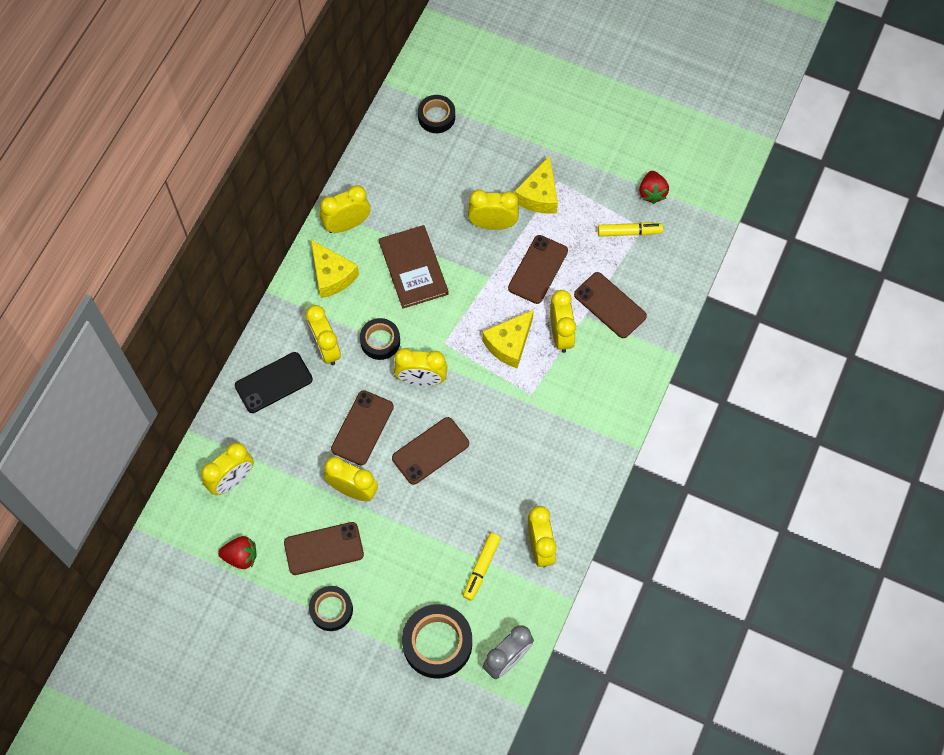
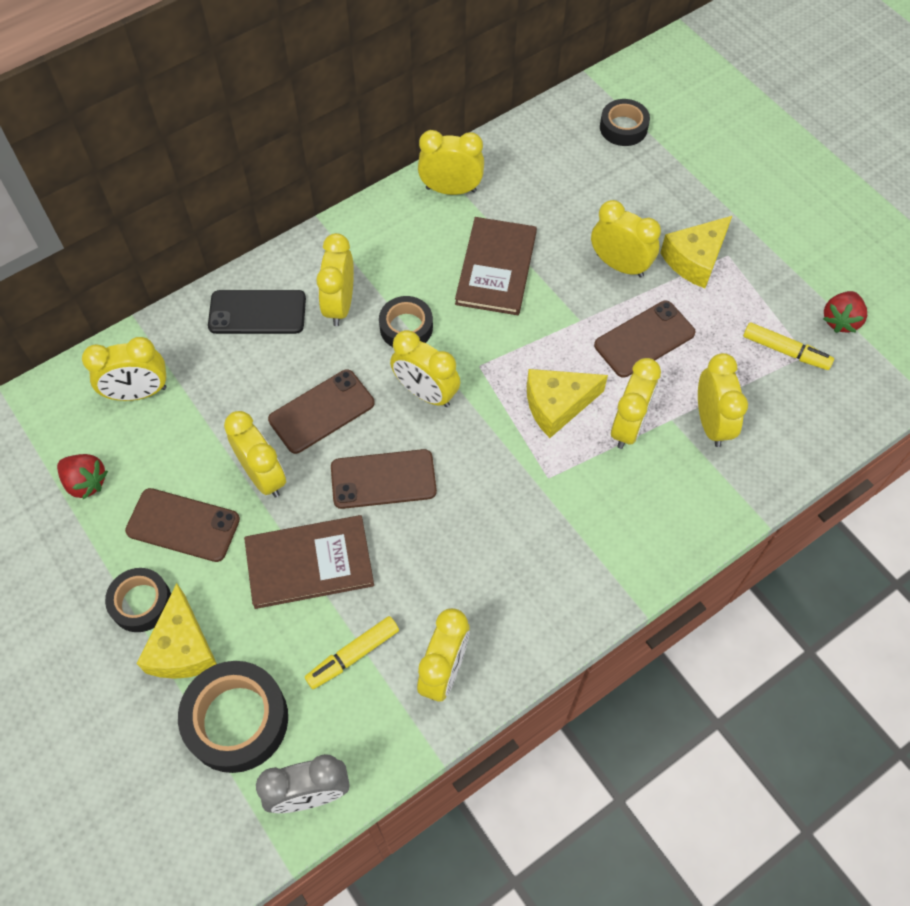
camera: 30 degrees right, 5 degrees down
yellow cheese [311,240,359,298] -> yellow cheese moved to [137,583,217,679]
brown phone [574,272,647,338] -> yellow clock [698,353,748,447]
none -> brown book [244,515,374,609]

